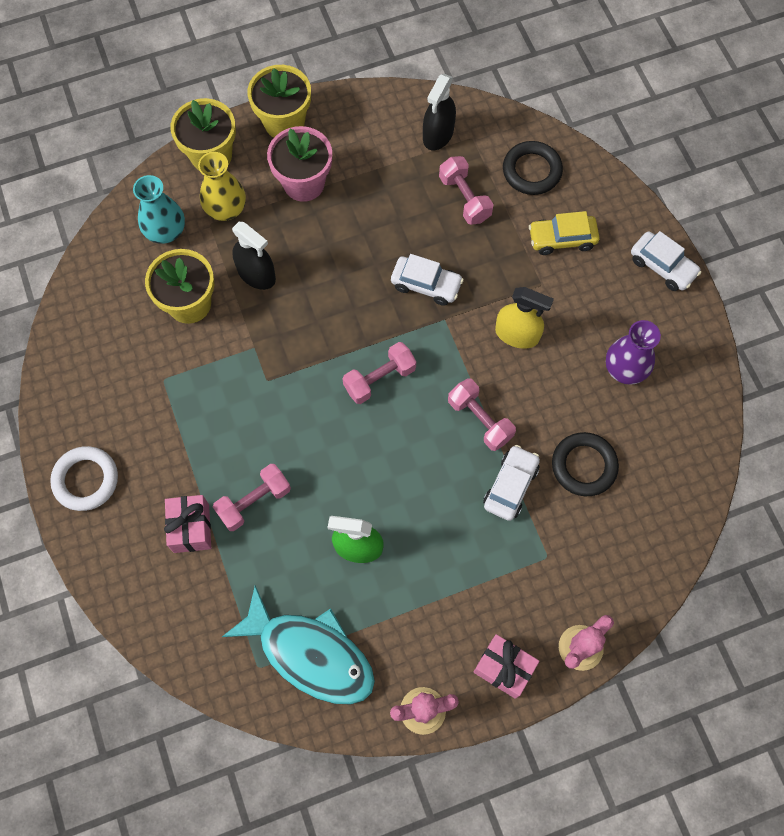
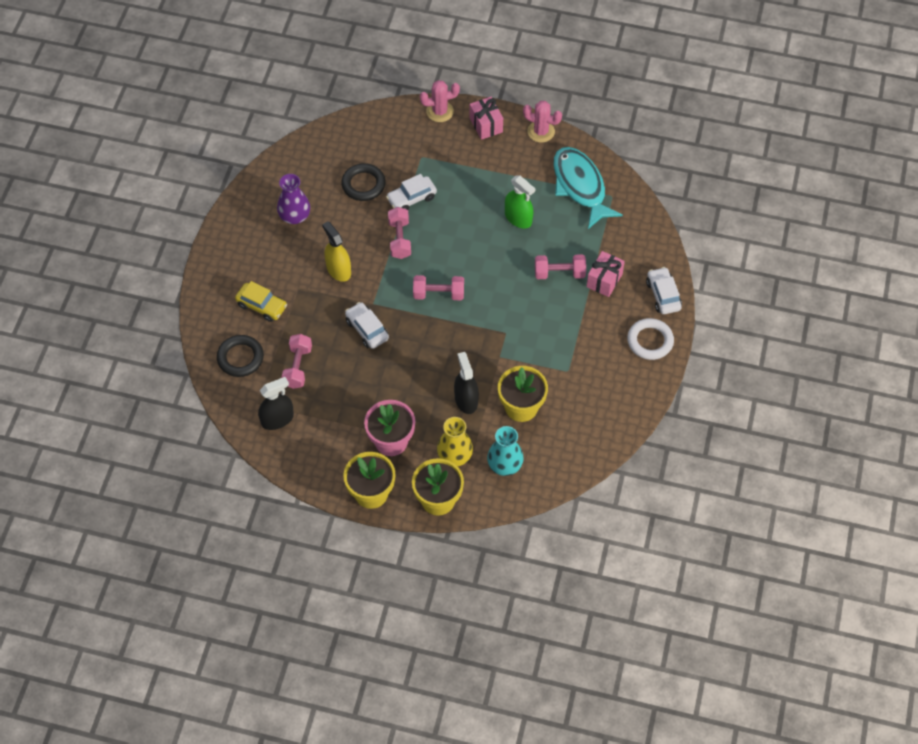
camera: 145 degrees left, 10 degrees down
white car [631,231,701,291] -> white car moved to [646,267,682,314]

